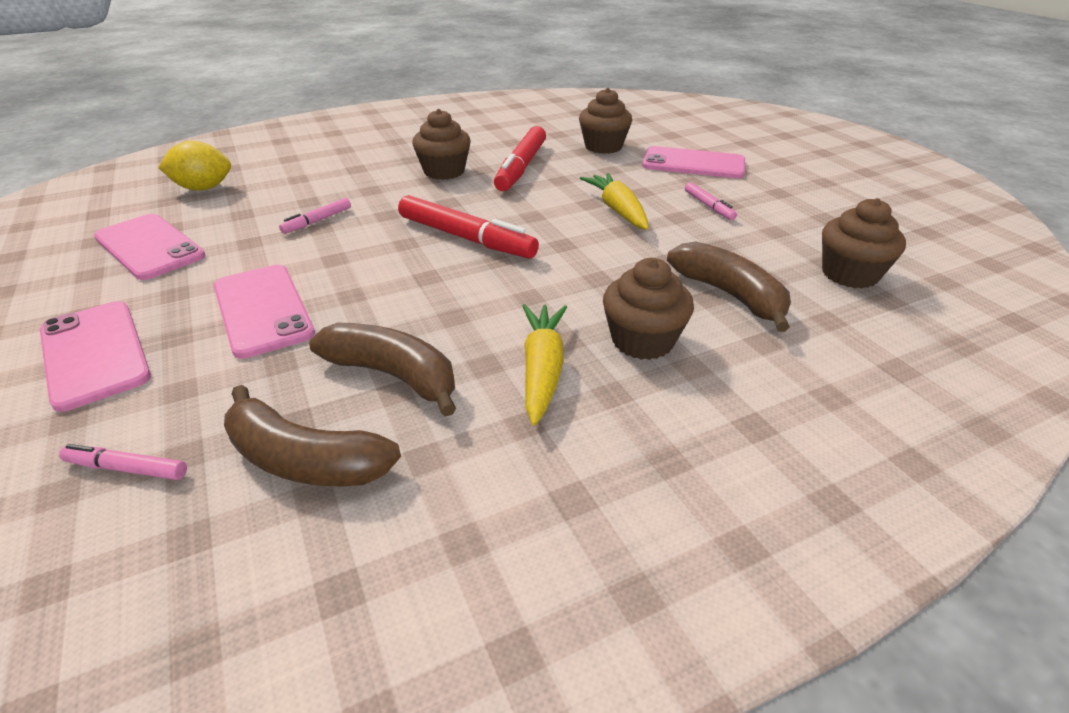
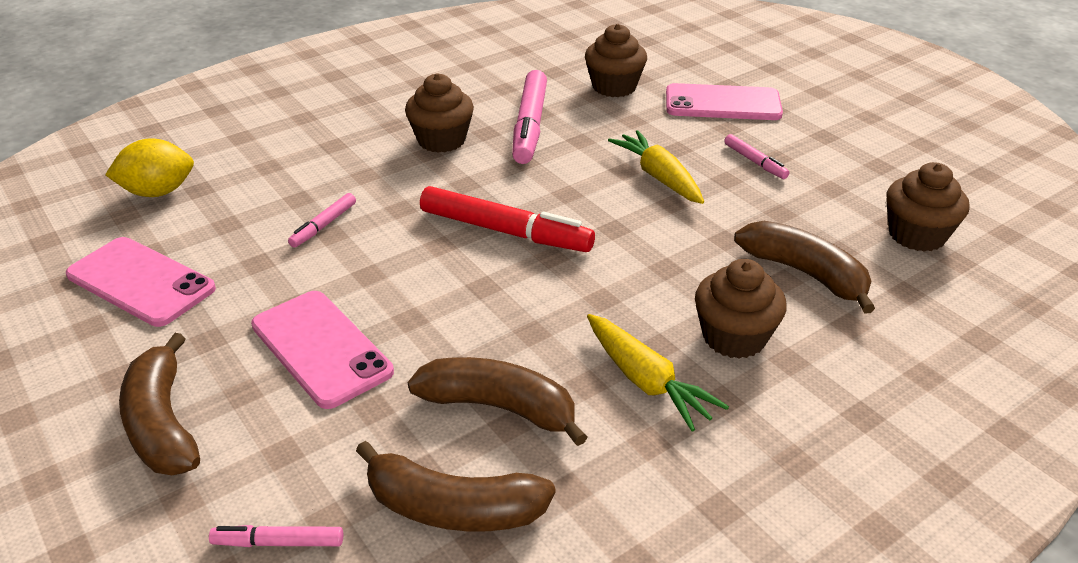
camera: 10 degrees left, 0 degrees up
pink phone [40,301,151,412] -> brown banana [119,333,200,475]
red marker [494,126,546,191] -> pink marker [512,70,547,164]
yellow carrot [523,304,567,425] -> yellow carrot turned 150 degrees clockwise [587,314,729,431]

